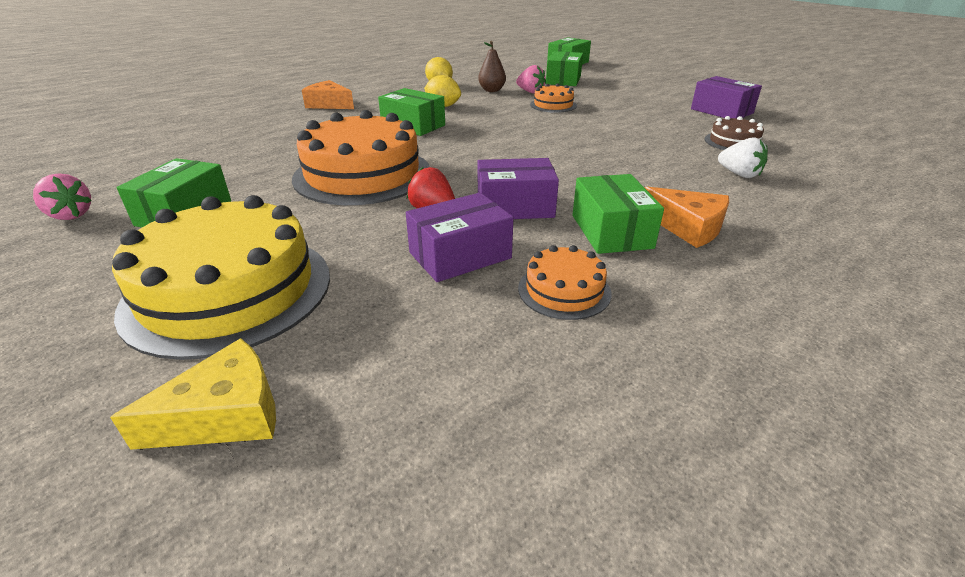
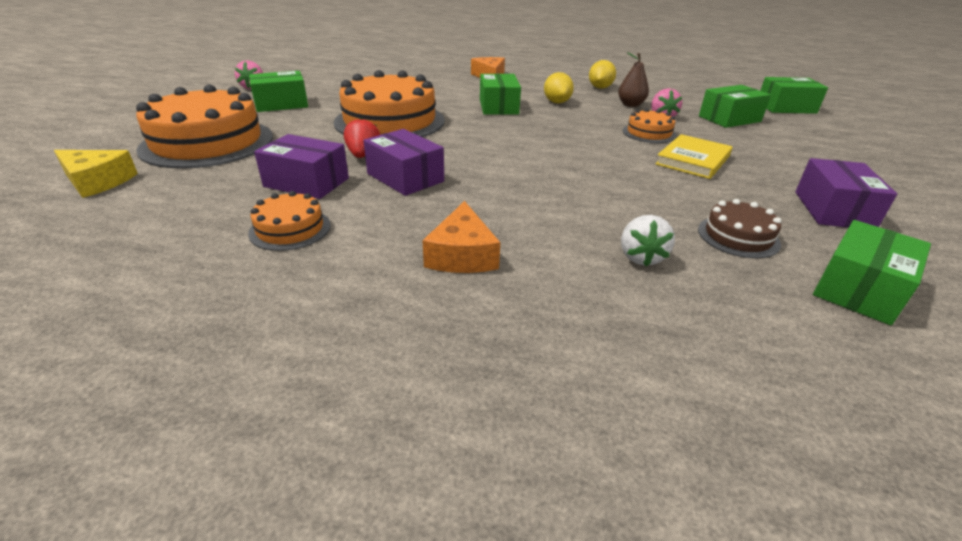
camera: 50 degrees right, 0 degrees up
yellow cake [112,195,330,360] -> orange cake [136,84,273,169]
green box [572,174,664,254] -> green box moved to [813,220,931,325]
none -> yellow book [656,134,733,179]

